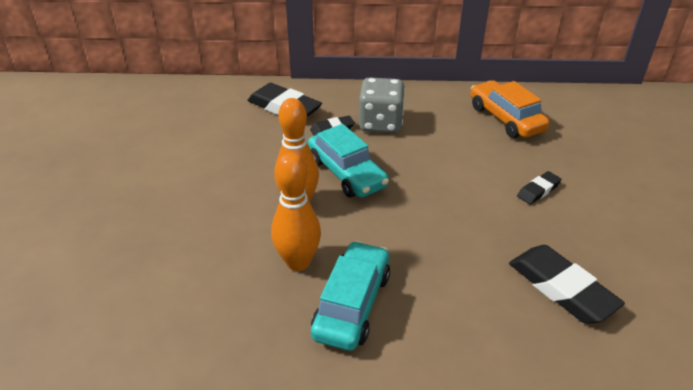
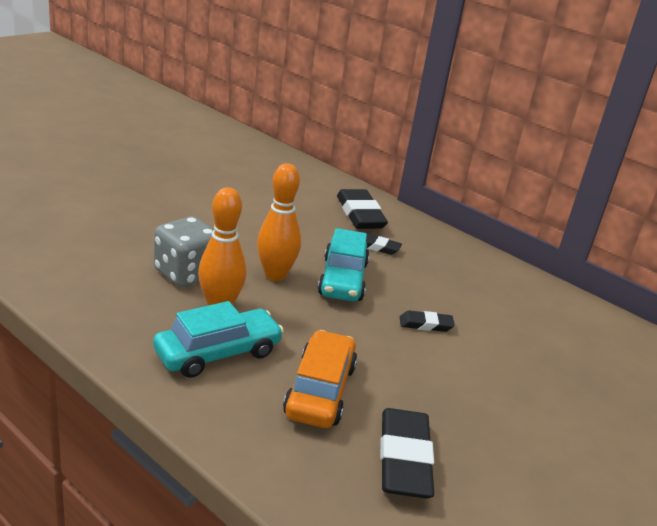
camera: 35 degrees right, 10 degrees down
grey dice [359,77,405,133] -> grey dice moved to [154,217,214,287]
orange car [471,81,550,138] -> orange car moved to [283,330,357,428]
black eraser [517,171,561,205] -> black eraser moved to [400,311,455,332]

